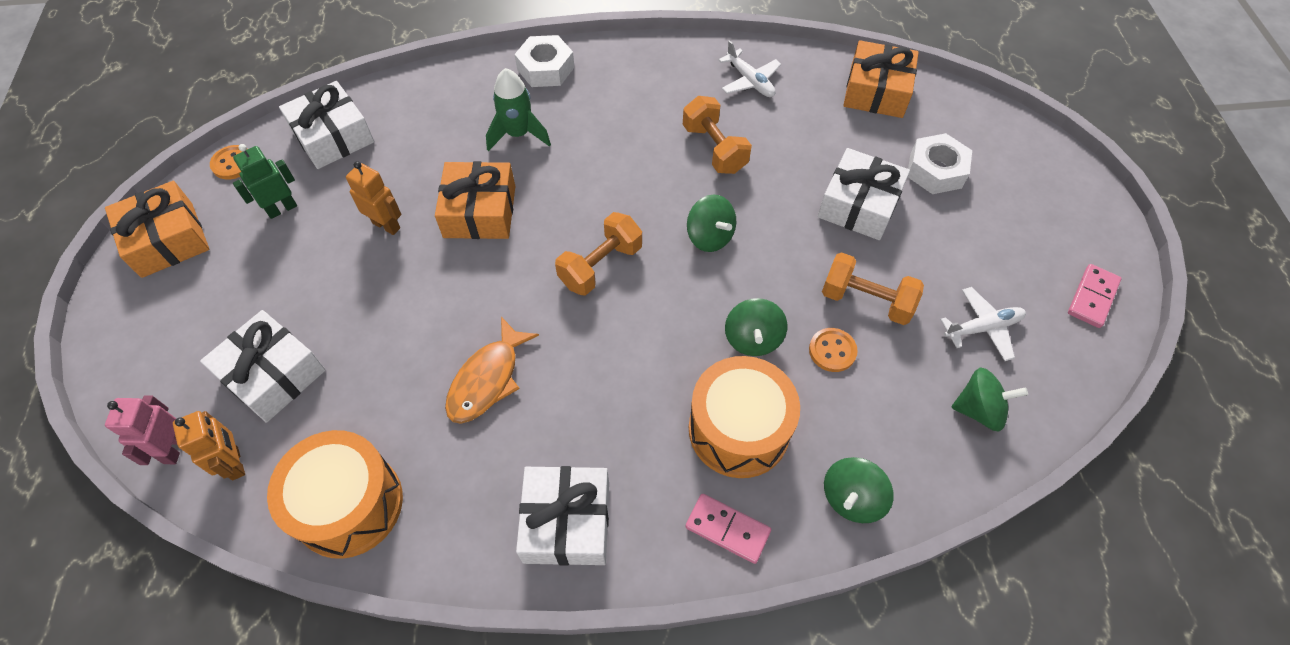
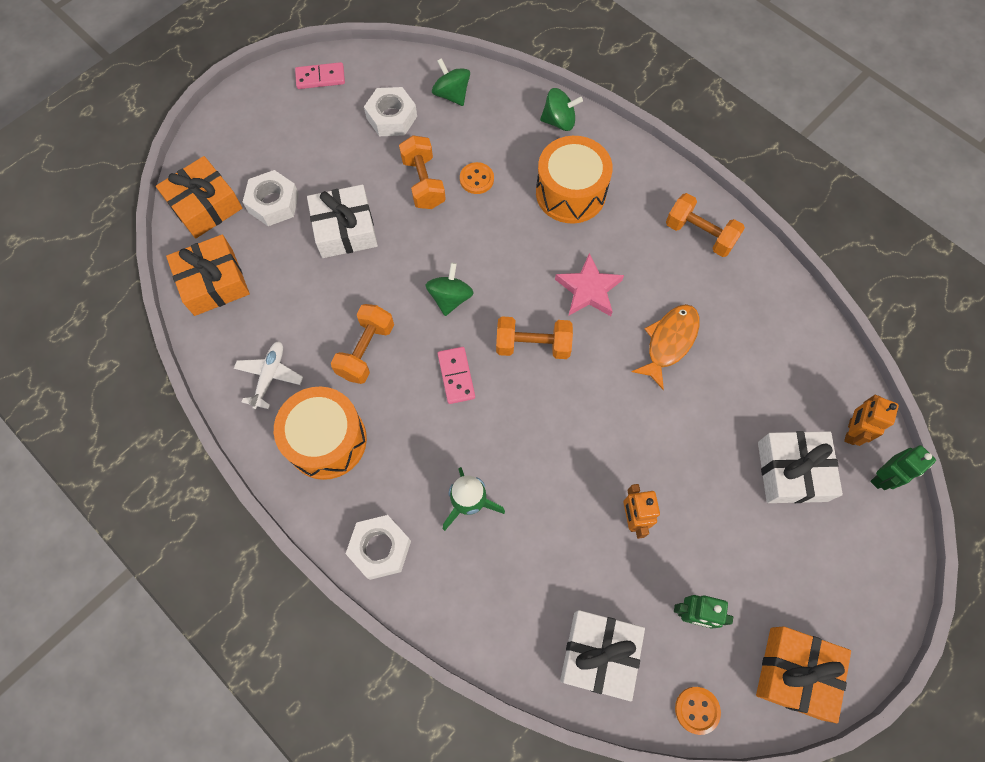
camera: 130 degrees left, 10 degrees up
pink robot [105,395,180,465] -> green robot [870,445,936,490]
orange drum [267,430,403,559] -> orange drum moved to [274,387,367,480]
orange gift [435,161,515,239] -> orange gift moved to [156,156,242,238]
orange fish [445,317,539,424] -> orange fish turned 45 degrees counterclockwise [631,304,700,390]
white gift [516,466,609,566] -> orange dumbbell [666,193,745,257]
pink domino [685,494,771,564] -> pink domino moved to [438,347,475,404]
green spinning top [725,298,787,356] -> none
white plane [940,287,1026,361] -> white nut [364,87,417,136]
none -> pink star [555,253,624,316]

